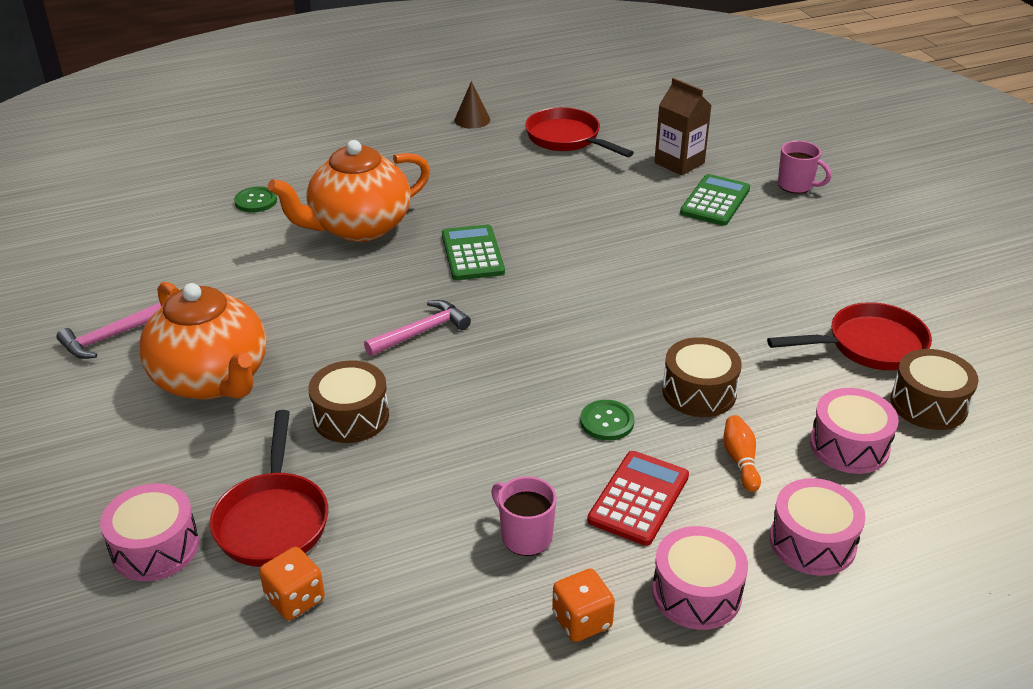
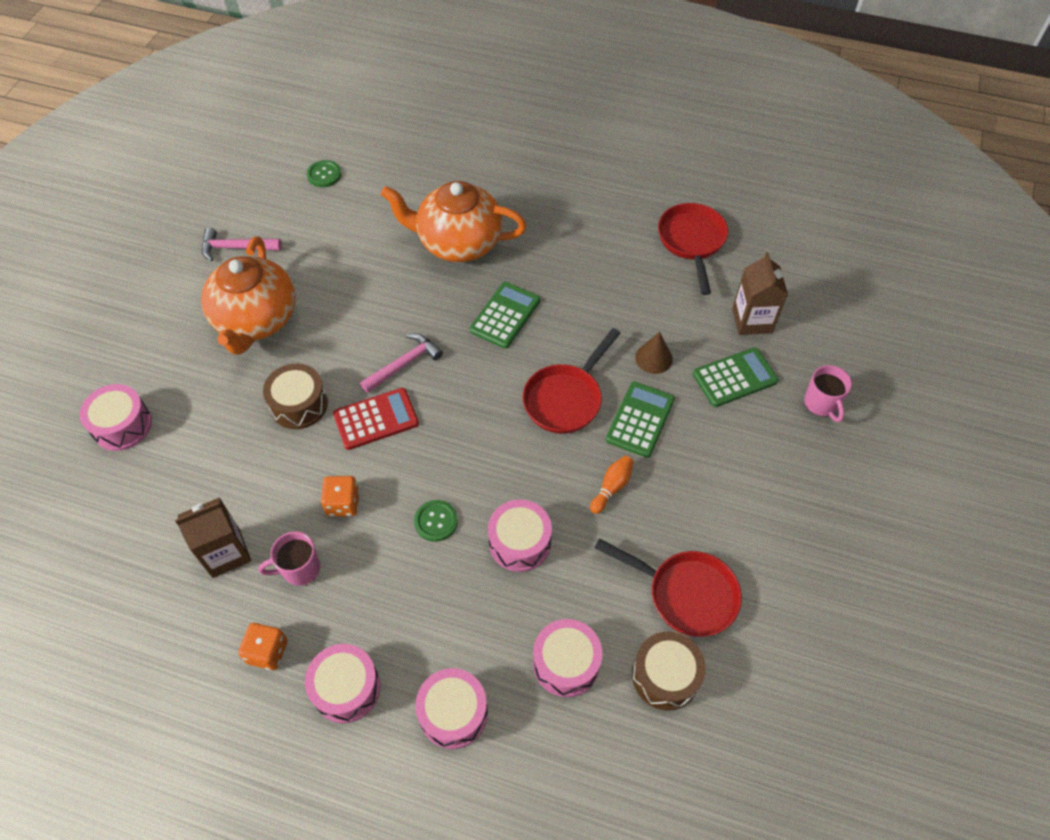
camera: 40 degrees right, 20 degrees up
red pan [210,410,328,567] -> red pan moved to [523,328,620,434]
green button [234,186,277,213] -> green button moved to [307,160,341,187]
orange dice [259,547,325,620] -> orange dice moved to [321,476,359,517]
pink hammer [364,300,471,356] -> pink hammer turned 45 degrees counterclockwise [360,333,443,393]
brown cone [455,81,490,129] -> brown cone moved to [635,332,673,374]
pink mug [491,476,557,556] -> pink mug turned 105 degrees counterclockwise [258,532,320,586]
red calculator [587,451,689,546] -> red calculator moved to [333,388,419,450]
brown drum [662,337,742,417] -> pink drum [488,499,552,572]
orange bowling pin [723,415,761,492] -> orange bowling pin moved to [590,456,634,514]
none -> brown carton [175,497,251,578]
none -> green calculator [606,381,675,458]

